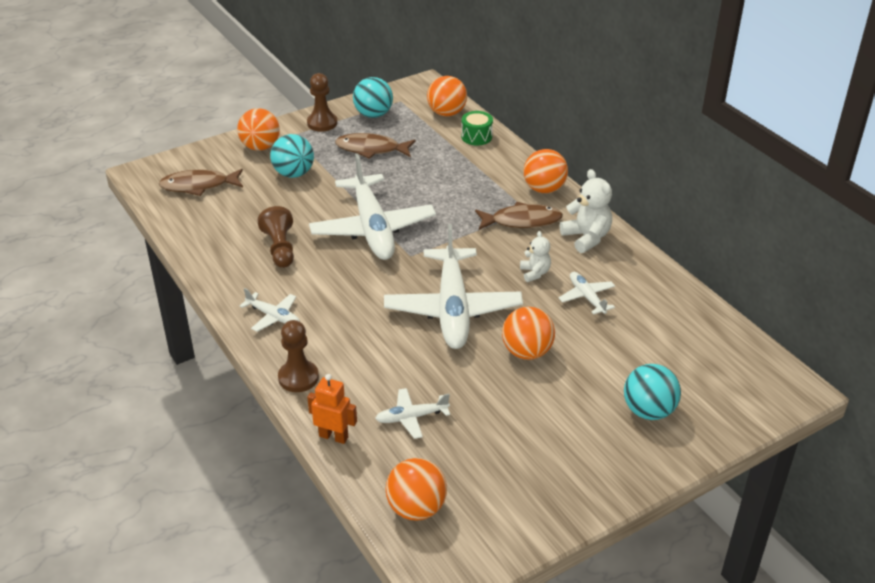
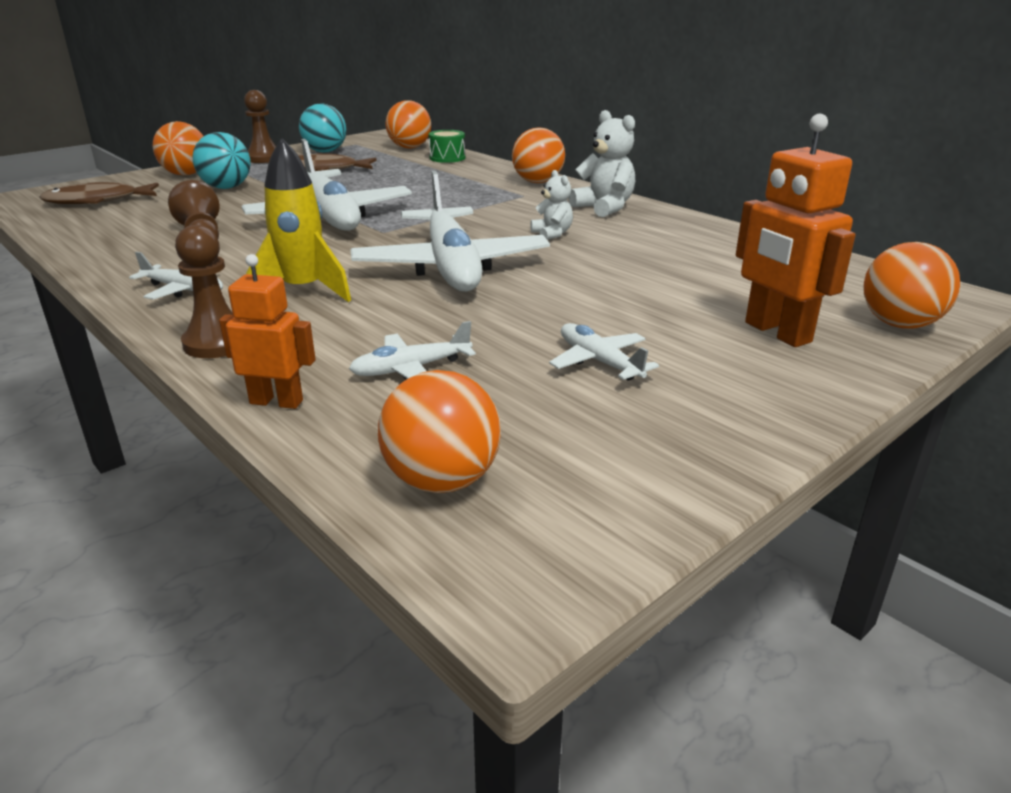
camera: 10 degrees left, 10 degrees down
brown fish [475,202,563,230] -> none
orange ball [502,307,555,360] -> orange ball moved to [863,242,961,329]
white plane [559,272,615,315] -> white plane moved to [549,323,659,381]
turquoise ball [624,364,681,420] -> orange robot [736,114,856,347]
none -> yellow rocket [246,138,351,302]

